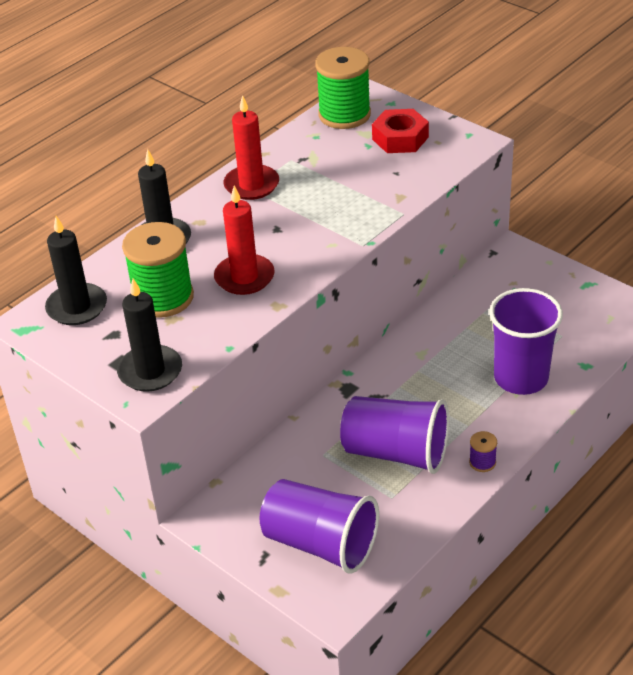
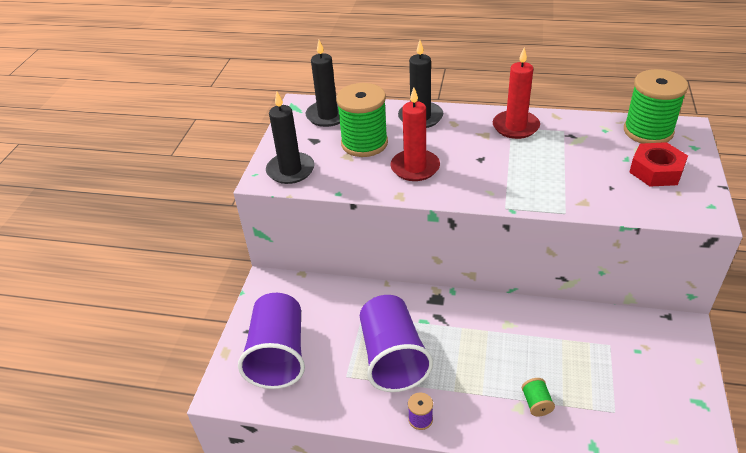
camera: 60 degrees right, 0 degrees up
purple cup [489,288,563,395] -> green spool [522,378,555,417]

